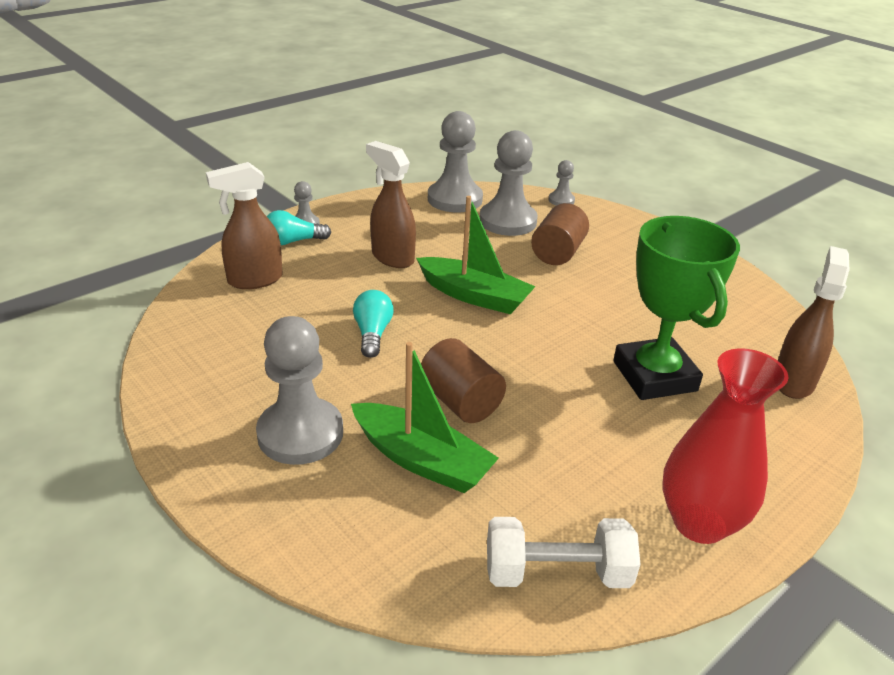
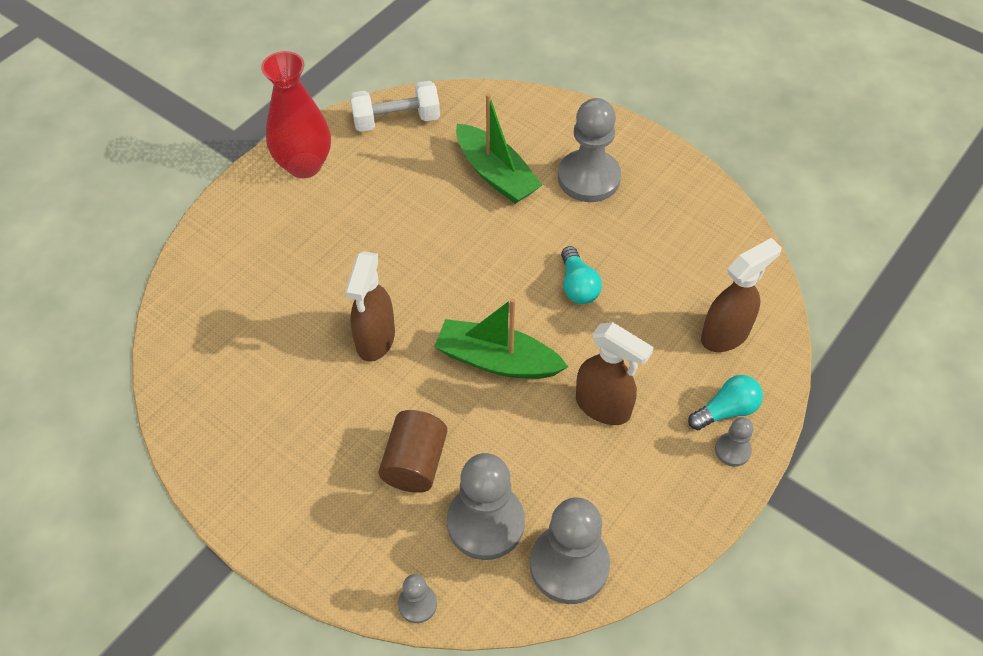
camera: 170 degrees right, 20 degrees up
green boat [351,342,499,493] -> green boat turned 150 degrees counterclockwise [456,93,542,204]
brown cylinder [421,338,506,423] -> none
green trophy [613,216,740,400] -> none
brown spray bottle [778,246,849,399] -> brown spray bottle moved to [345,251,395,362]

